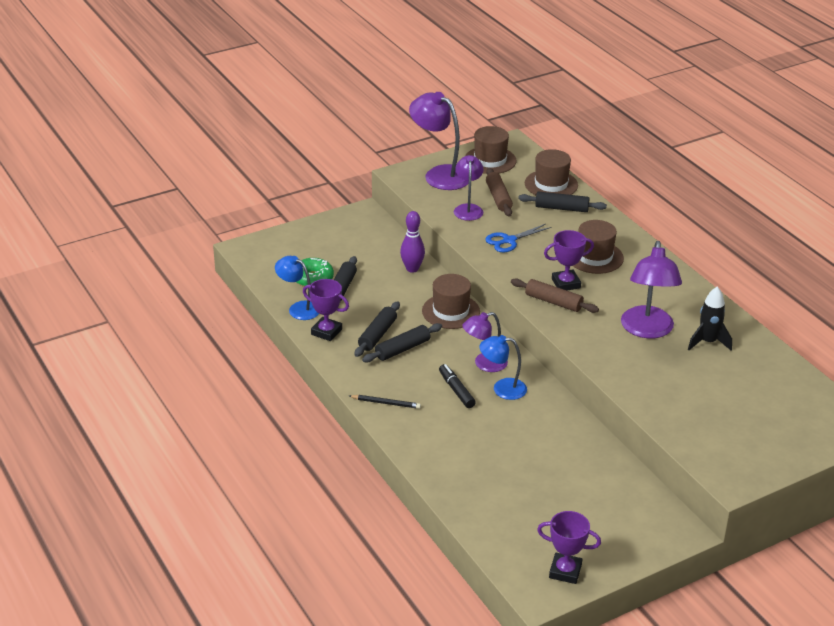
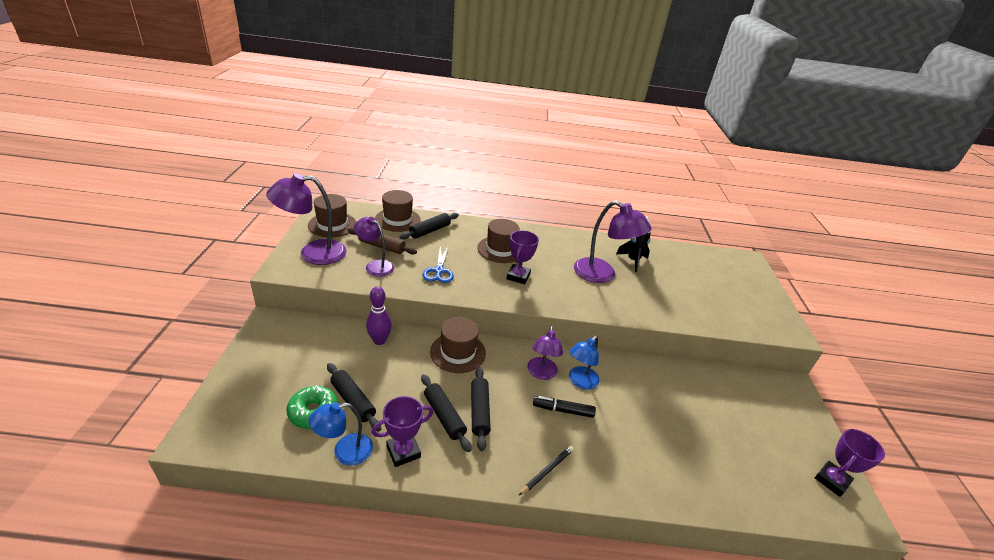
camera: 60 degrees left, 0 degrees up
brown rolling pin [511,278,599,313] -> none

